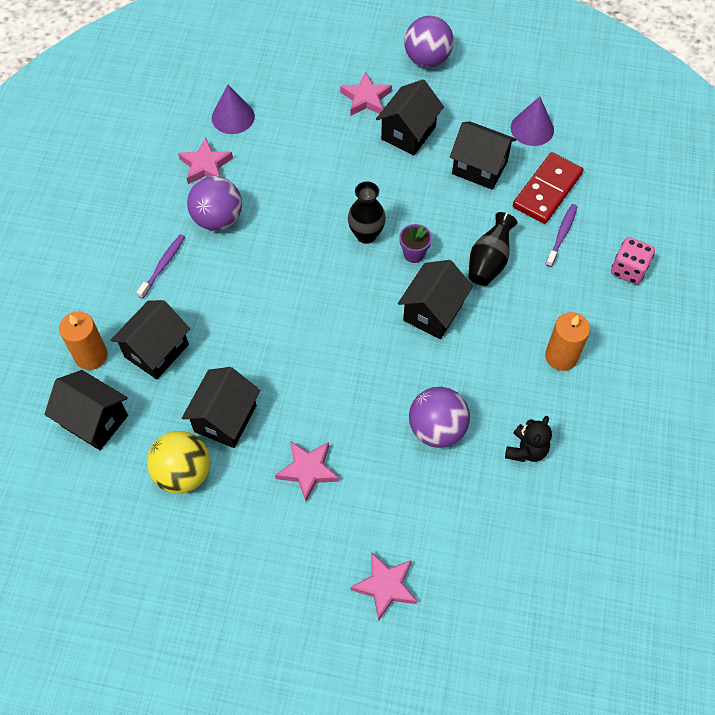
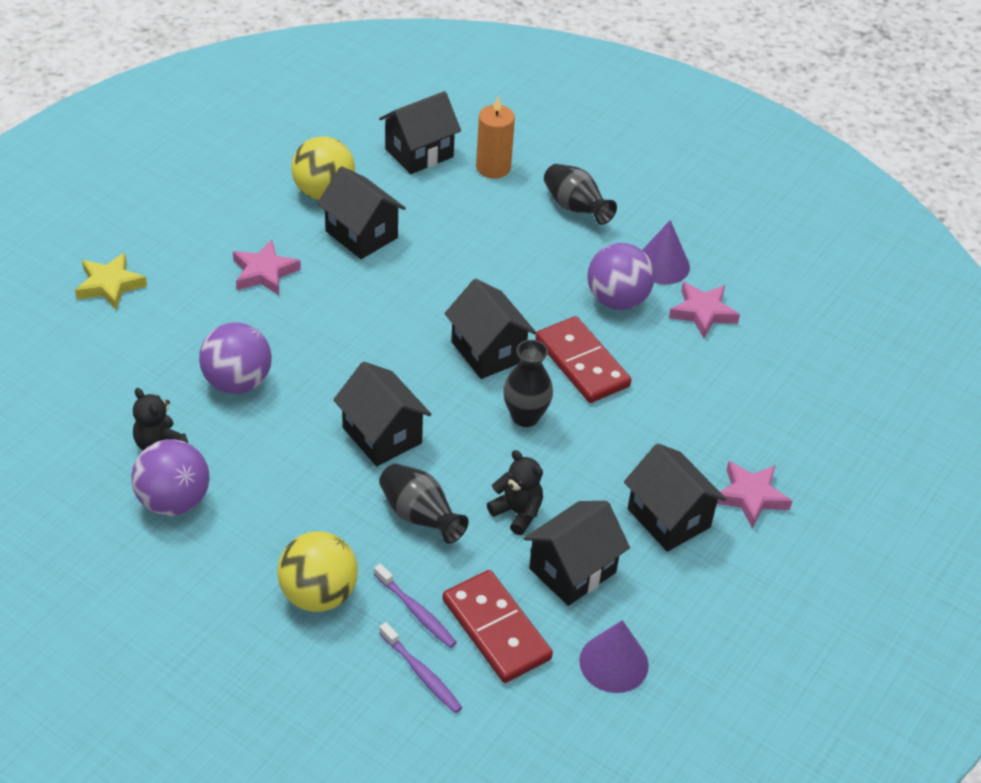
camera: 110 degrees right, 15 degrees down
black house [110,300,190,379] -> black house moved to [445,279,536,379]
purple toothbrush [136,235,185,299] -> purple toothbrush moved to [379,622,462,713]
purple cone [212,85,255,134] -> purple cone moved to [642,220,690,284]
pink star [351,552,417,621] -> yellow star [75,253,147,310]
purple flower pot [399,224,432,263] -> none
purple ball [404,16,454,67] -> purple ball moved to [131,439,209,516]
orange candle [545,312,590,371] -> none
pink dice [611,237,655,285] -> none
none -> yellow ball [277,531,358,612]
none -> black teddy bear [487,450,543,535]
none -> red domino [535,316,632,403]
none -> black vase [544,164,617,225]

